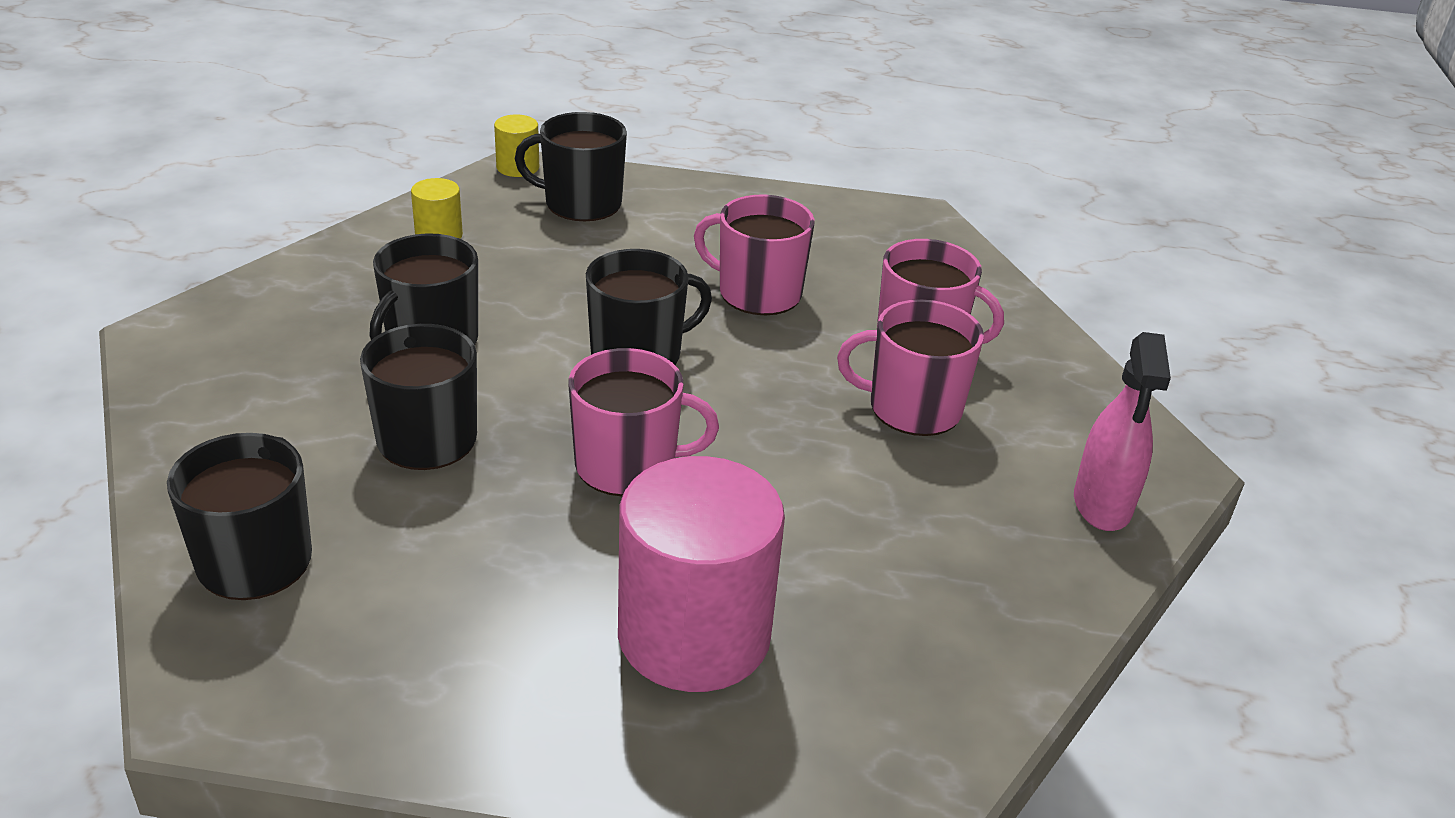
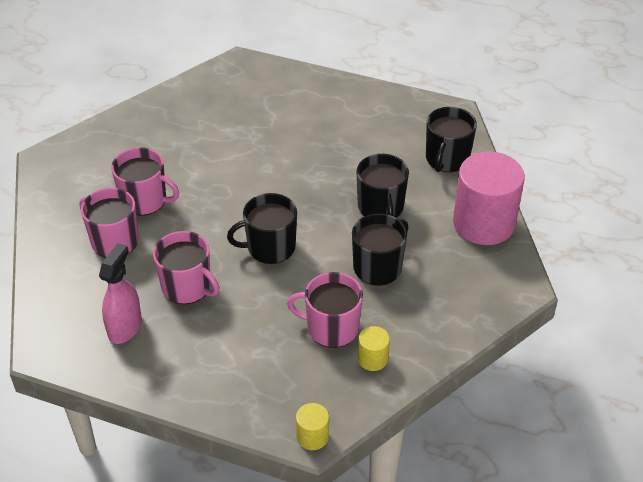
camera: 165 degrees left, 10 degrees up
black mug [515,112,627,221] -> none
pink mug [568,348,719,496] -> pink mug moved to [287,272,363,348]
pink cylinder [618,456,785,692] -> pink cylinder moved to [453,151,525,245]
pink spray bottle [1074,332,1171,531] -> pink spray bottle moved to [99,243,142,344]

